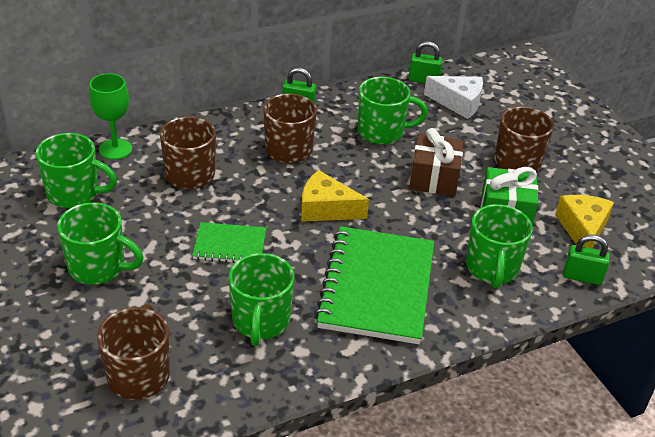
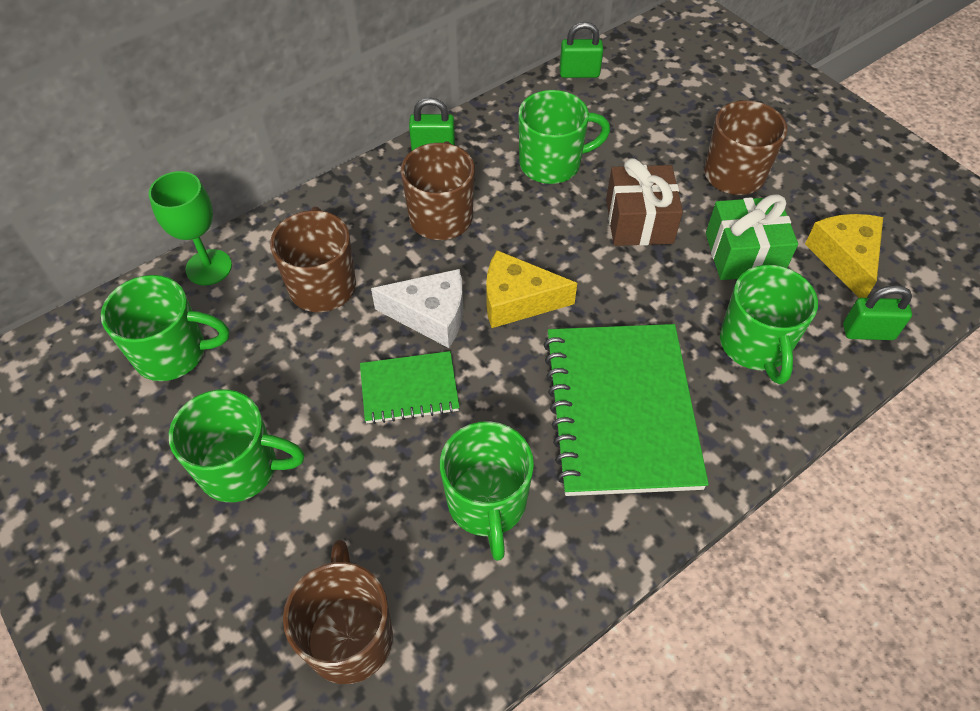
camera: 10 degrees left, 15 degrees up
white cheese [424,76,483,119] -> white cheese moved to [371,269,463,348]

